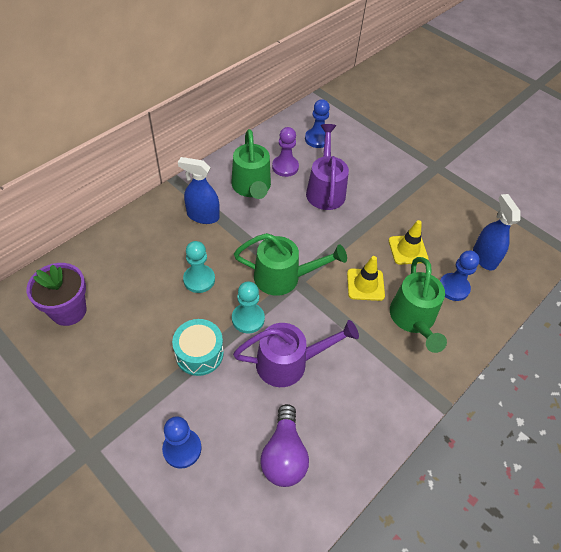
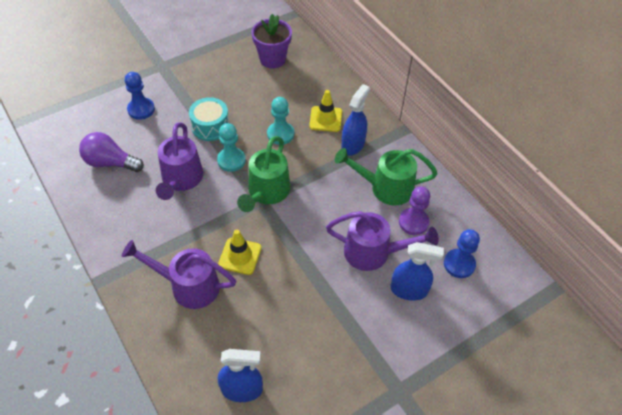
camera: 105 degrees right, 0 degrees up
yellow traffic cone [389,220,429,265] -> yellow traffic cone moved to [309,90,342,132]
green watering can [390,257,447,353] -> purple watering can [122,240,236,309]
blue pawn [440,251,480,301] -> none
none -> blue spray bottle [391,242,444,301]

